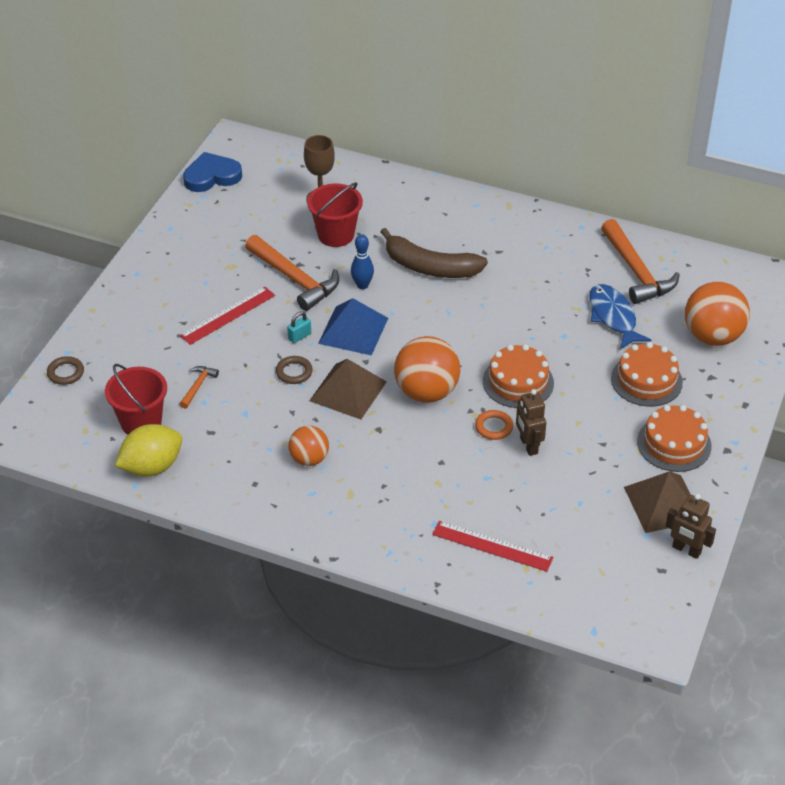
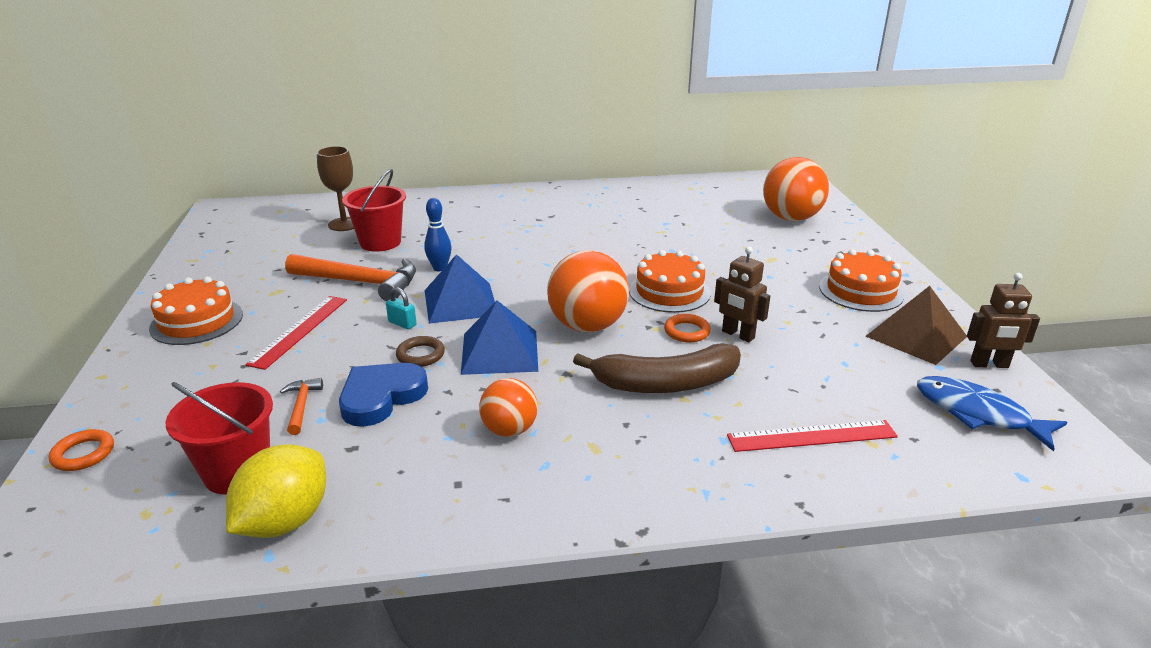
camera: 30 degrees left, 15 degrees down
brown ring [47,356,84,385] -> orange ring [49,429,114,471]
blue heart [183,152,242,192] -> blue heart moved to [339,363,428,427]
turquoise padlock [287,311,311,343] -> turquoise padlock turned 75 degrees counterclockwise [386,287,417,329]
brown pyramid [309,359,387,420] -> blue pyramid [461,301,538,375]
brown banana [380,228,488,278] -> brown banana moved to [573,343,741,393]
blue fish [589,284,651,350] -> blue fish moved to [917,376,1067,451]
orange hammer [601,219,680,304] -> none
orange cake [611,342,683,407] -> orange cake moved to [149,277,243,345]

